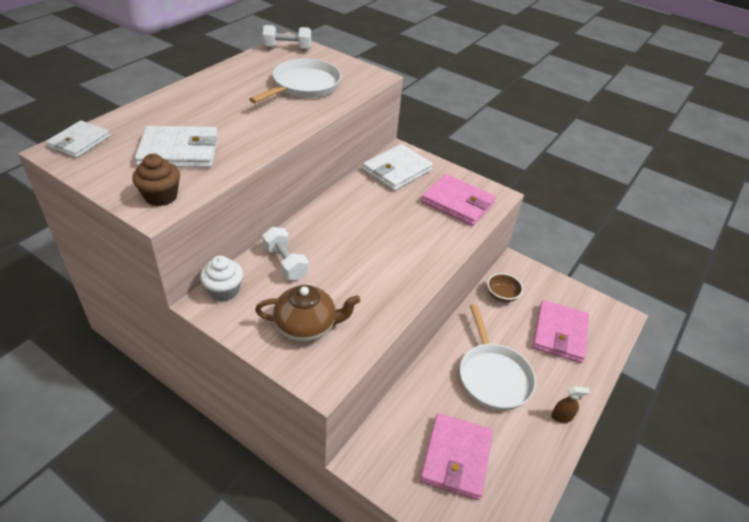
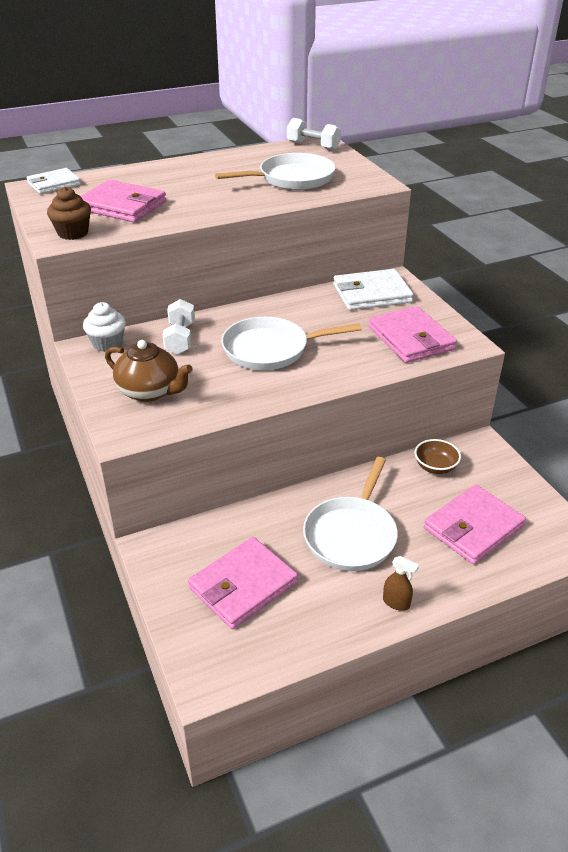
camera: 35 degrees right, 5 degrees down
white wallet [135,126,218,168] -> pink wallet [81,180,166,222]
none -> white pan [221,317,362,370]

